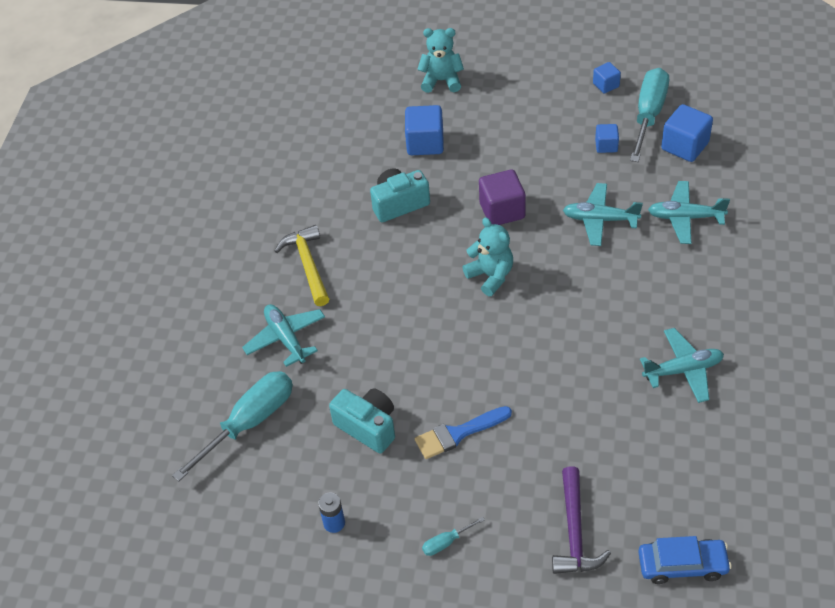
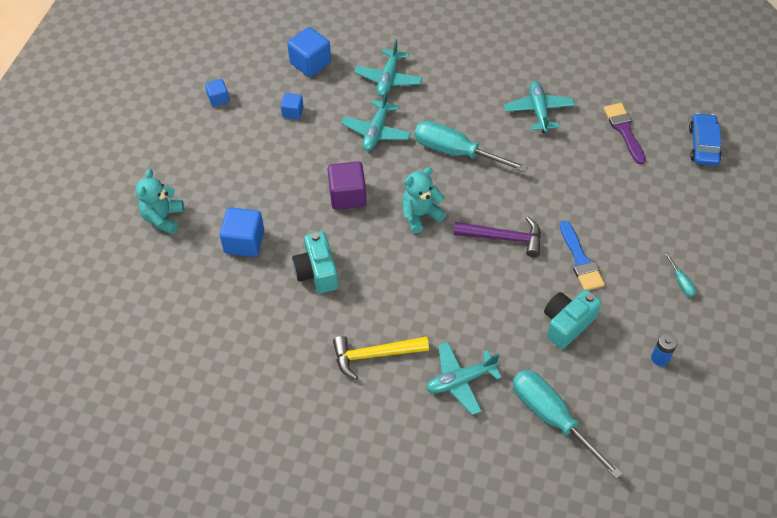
camera: 85 degrees left, 5 degrees up
purple hammer [552,466,611,574] -> purple hammer moved to [454,216,541,257]
turquoise screwdriver [630,68,669,162] -> turquoise screwdriver moved to [415,121,528,172]
none -> purple brush [603,103,646,165]

